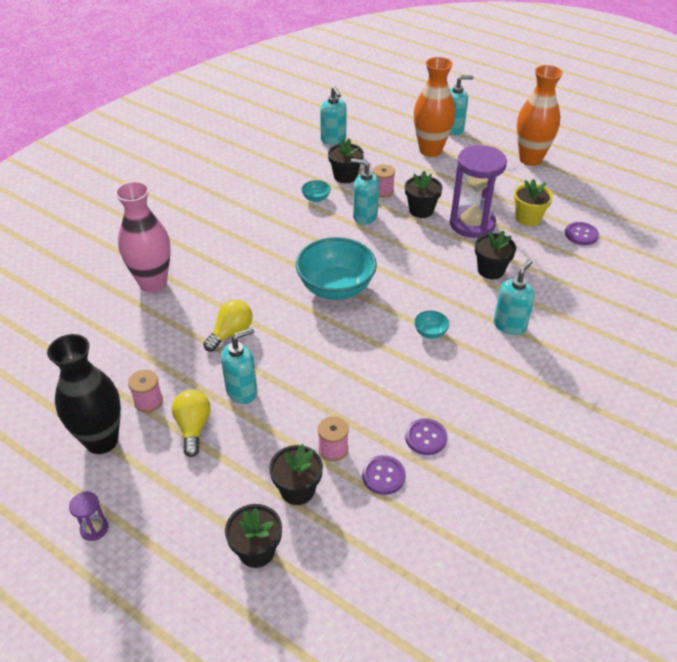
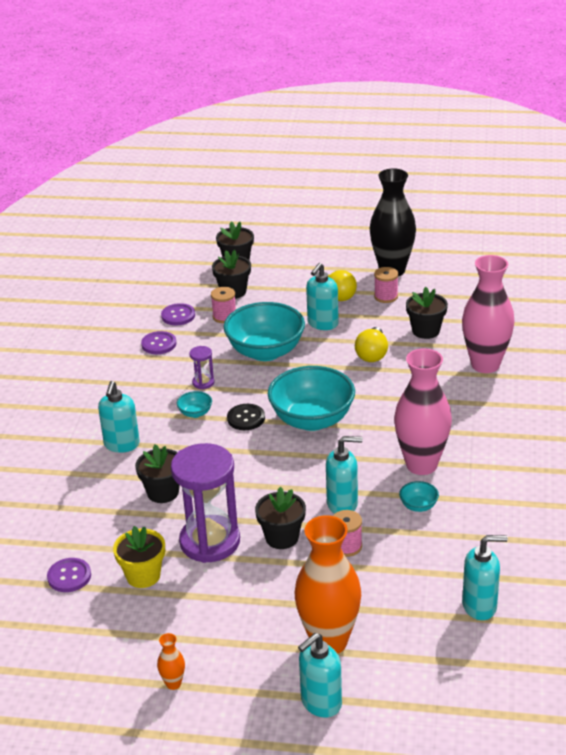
camera: 155 degrees right, 10 degrees down
purple hourglass [69,492,108,541] -> purple hourglass moved to [189,346,215,389]
turquoise soap dispenser [320,87,347,145] -> turquoise soap dispenser turned 135 degrees clockwise [462,535,508,620]
black flower pot [328,138,364,183] -> black flower pot moved to [406,287,448,339]
orange vase [517,65,563,166] -> orange vase [157,633,185,690], size x0.41
none -> turquoise bowl [224,302,305,361]
none -> black button [227,404,265,430]
none -> pink vase [394,348,452,475]

